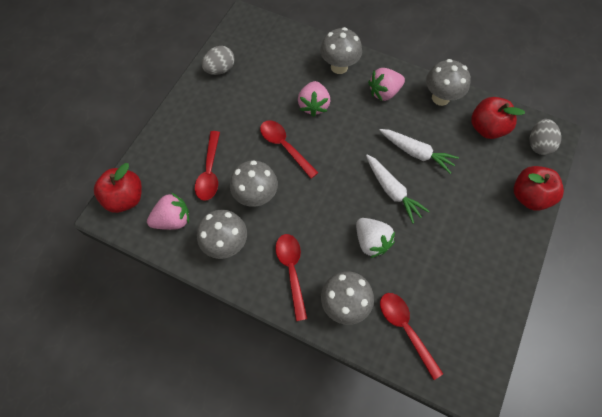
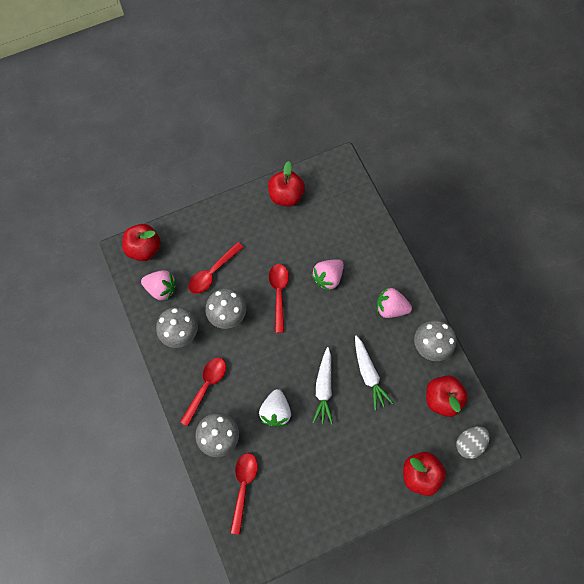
camera: 40 degrees right, 5 degrees up
grey egg [202,46,235,75] -> red apple [268,161,305,206]
grey mushroom [320,27,362,74] -> none

